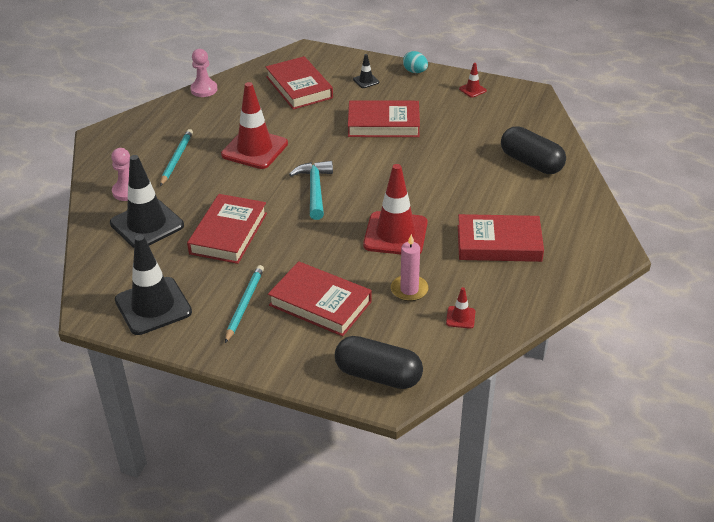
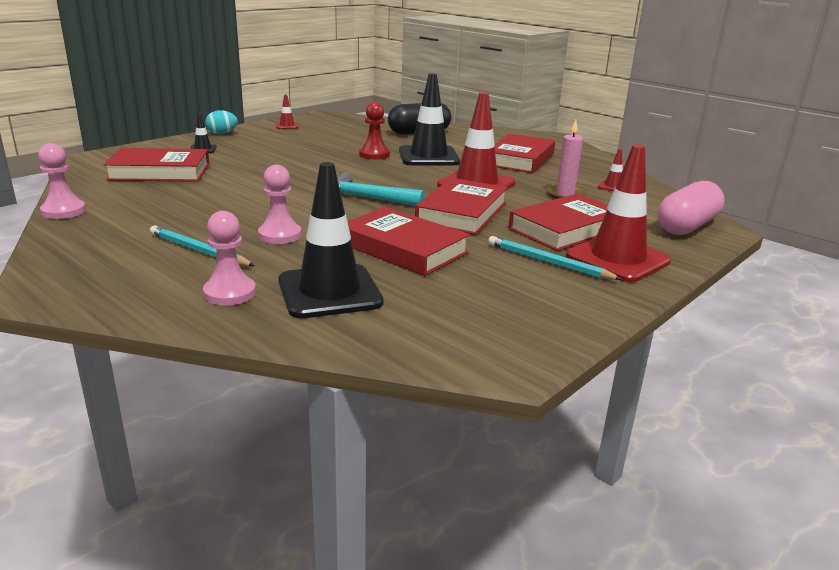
camera: 70 degrees left, 15 degrees down
black traffic cone [115,235,192,335] -> black traffic cone moved to [399,73,460,165]
red traffic cone [221,82,288,169] -> red traffic cone moved to [566,145,671,282]
black capsule [335,336,423,389] -> pink capsule [657,181,725,235]
red book [348,100,420,137] -> red book moved to [415,178,508,235]
none -> pink pawn [258,164,301,244]
none -> red pawn [359,102,390,159]

